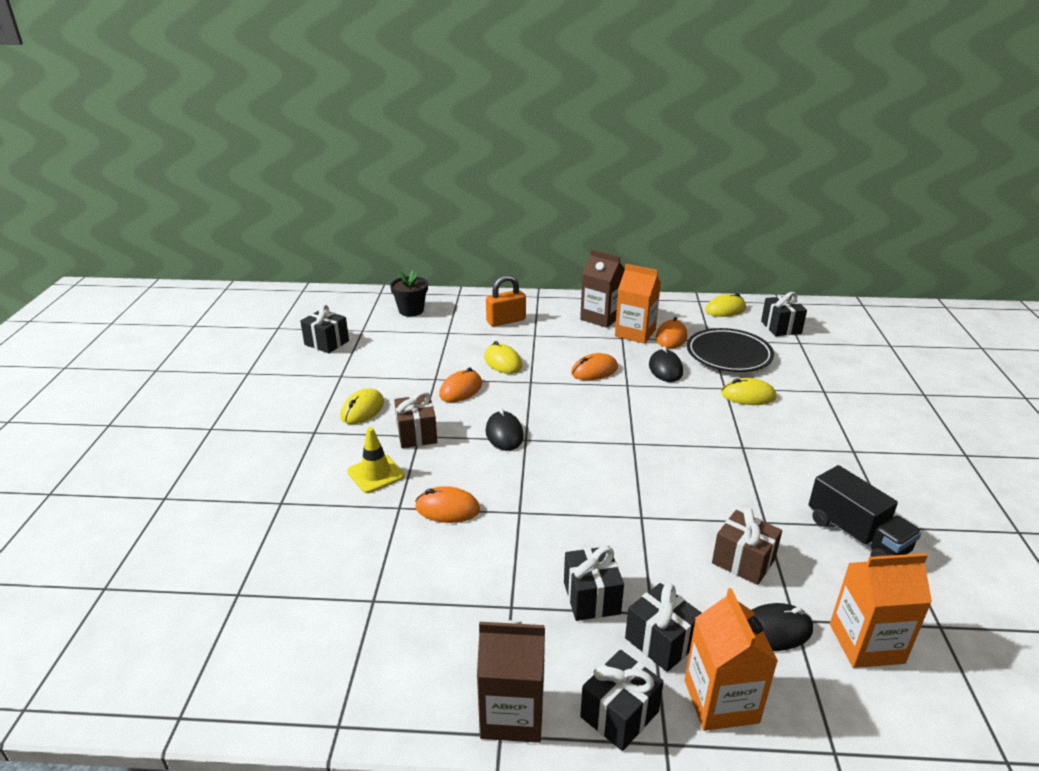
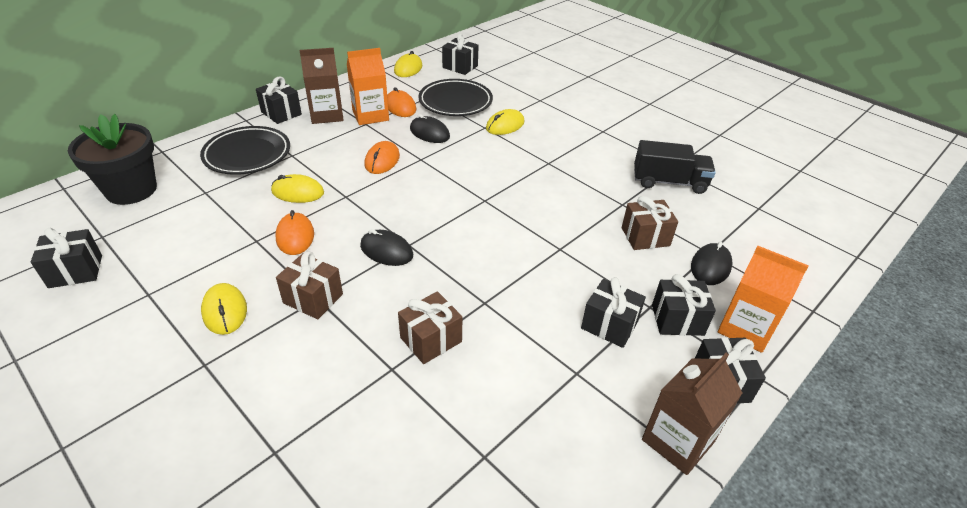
camera: 50 degrees left, 10 degrees up
yellow traffic cone [347,427,405,493] -> none
black flower pot [390,270,428,317] -> black flower pot [68,114,157,205], size x1.58
orange mouse [415,486,480,523] -> brown gift [398,291,462,364]
orange padlock [486,275,526,327] -> black plate [200,126,290,175]
orange carton [830,553,932,668] -> none
none -> black gift [256,76,302,124]

